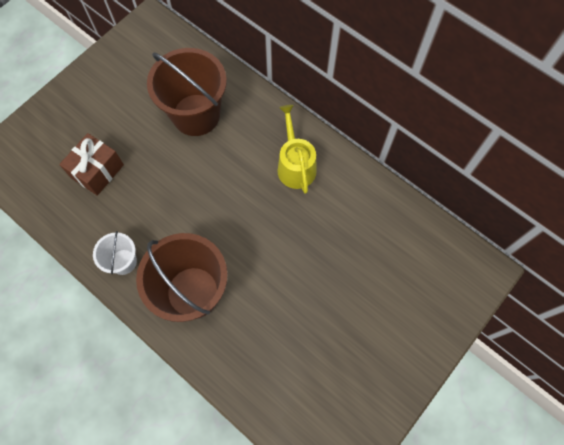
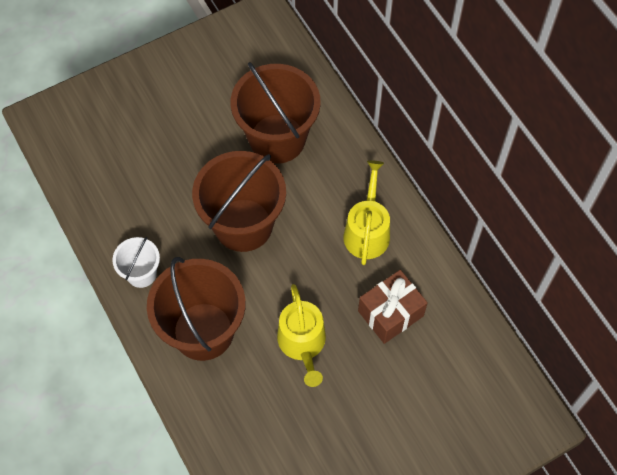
camera: 20 degrees right, 5 degrees down
brown gift [59,133,124,196] -> brown gift moved to [358,270,428,344]
none -> brown bucket [192,151,286,252]
none -> yellow watering can [277,284,326,387]

